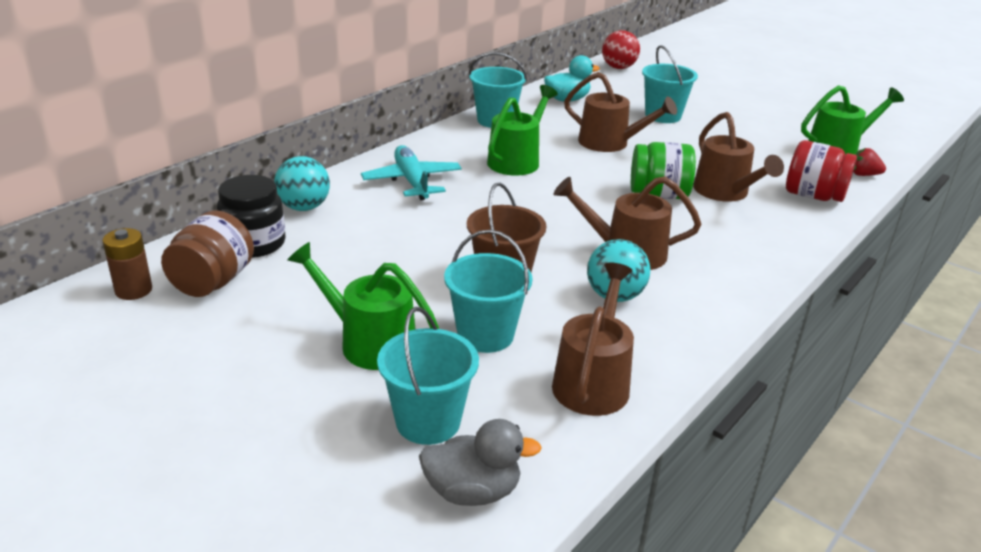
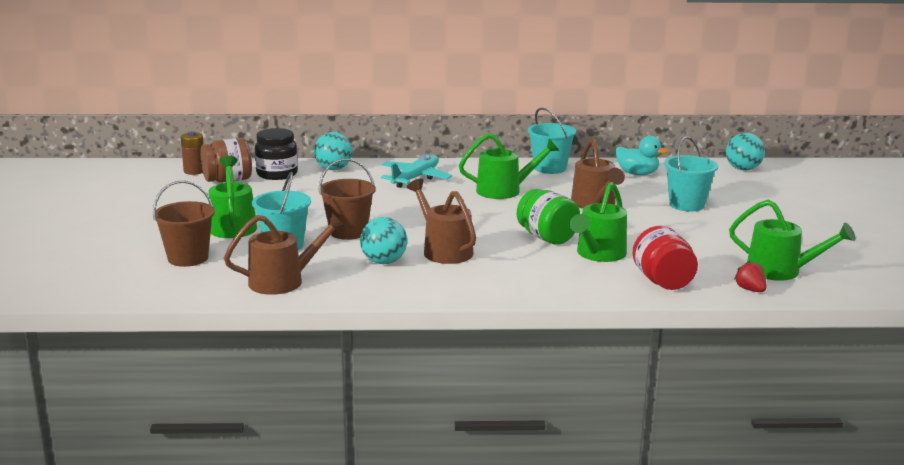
camera: 50 degrees right, 10 degrees down
turquoise bucket [377,307,479,445] -> brown bucket [153,181,215,267]
grey duck [419,419,542,506] -> none
red ball [602,30,640,69] -> turquoise ball [726,133,765,171]
brown watering can [693,112,784,202] -> green watering can [569,182,627,262]

